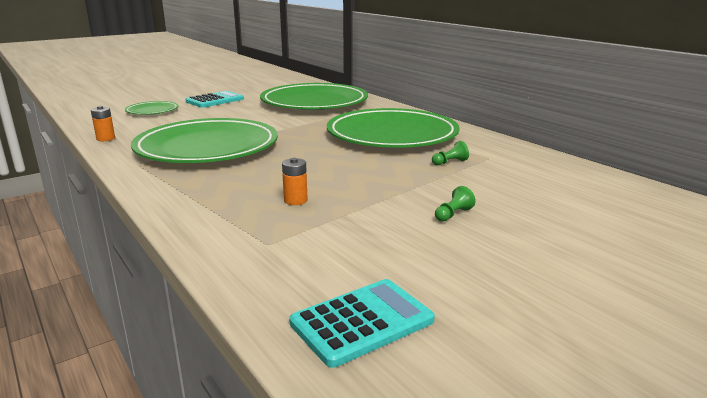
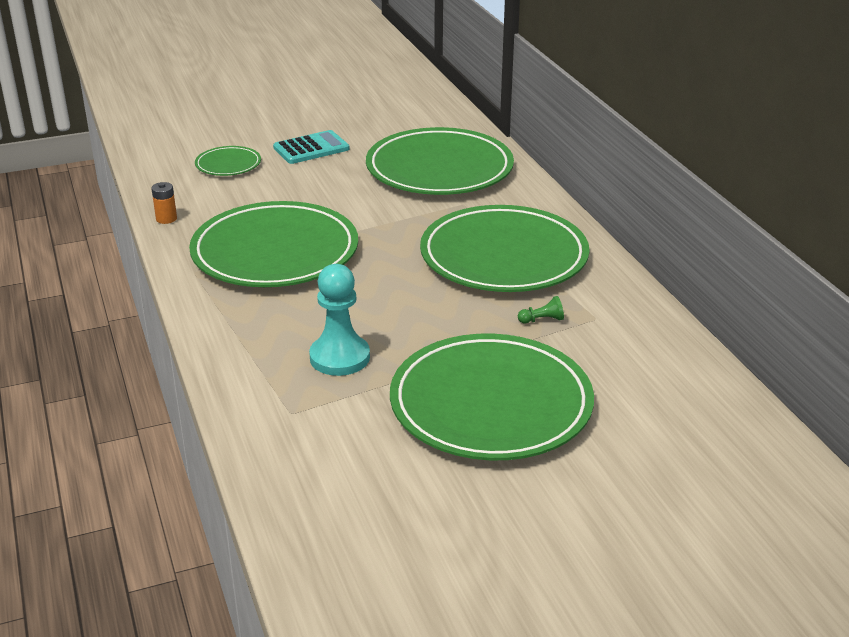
camera: 15 degrees right, 10 degrees up
orange battery [282,158,308,205] -> turquoise pawn [309,264,370,376]
turquoise calculator [289,279,435,368] -> none
green pawn [435,186,476,222] -> green plate [390,334,594,460]

